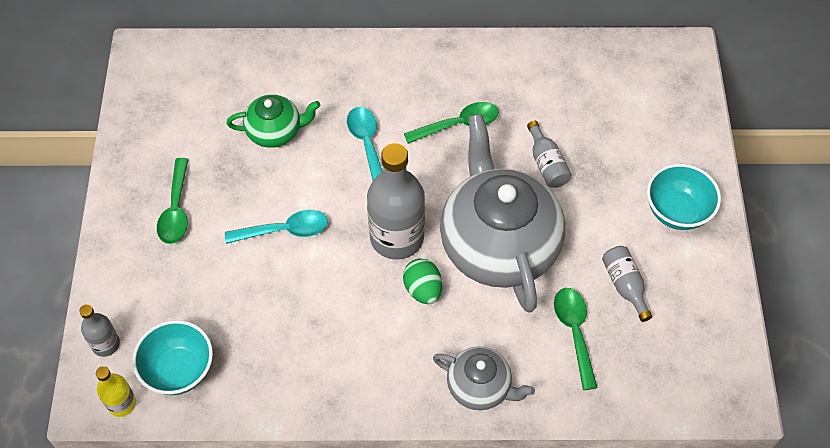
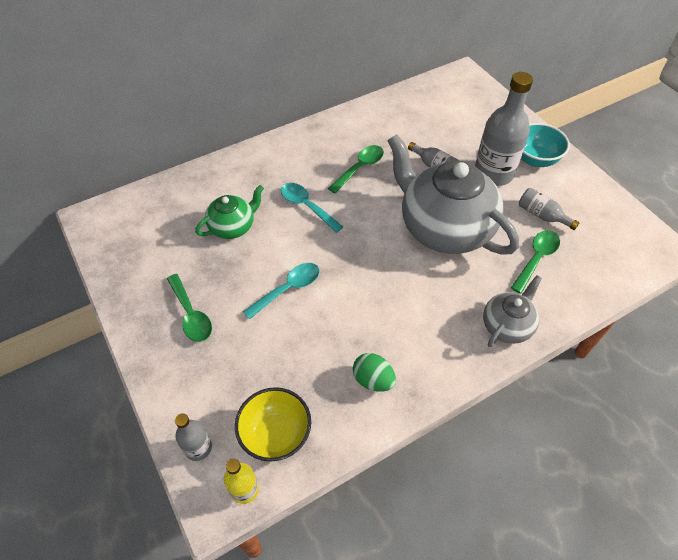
camera: 30 degrees left, 5 degrees down
turquoise bowl [132,320,213,395] -> yellow bowl [235,387,311,462]
grey bottle [367,143,425,260] -> grey bottle moved to [475,72,533,186]
green egg [403,258,442,304] -> green egg moved to [353,353,396,392]
grey teapot [433,347,535,410] -> grey teapot turned 45 degrees counterclockwise [483,275,542,347]
green spoon [554,288,597,390] -> green spoon turned 75 degrees clockwise [511,230,560,294]

